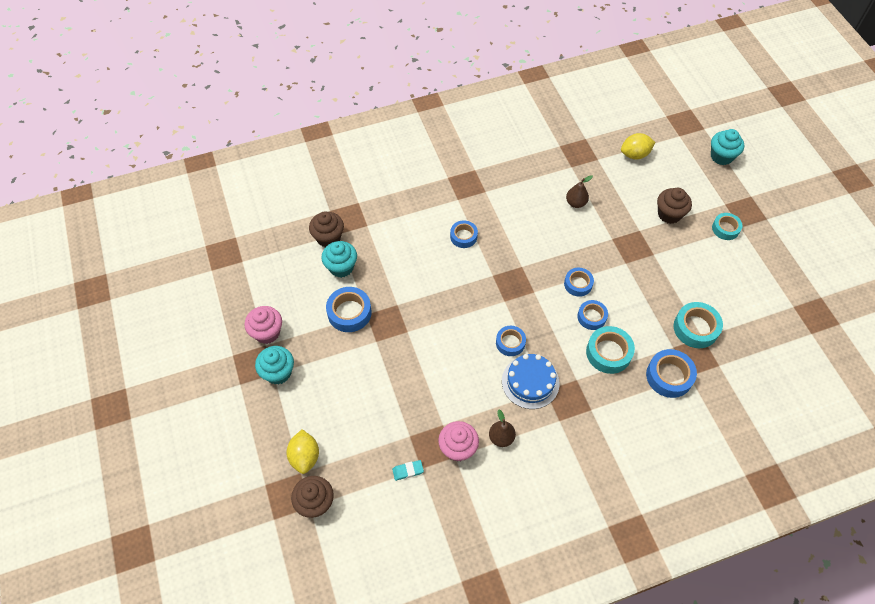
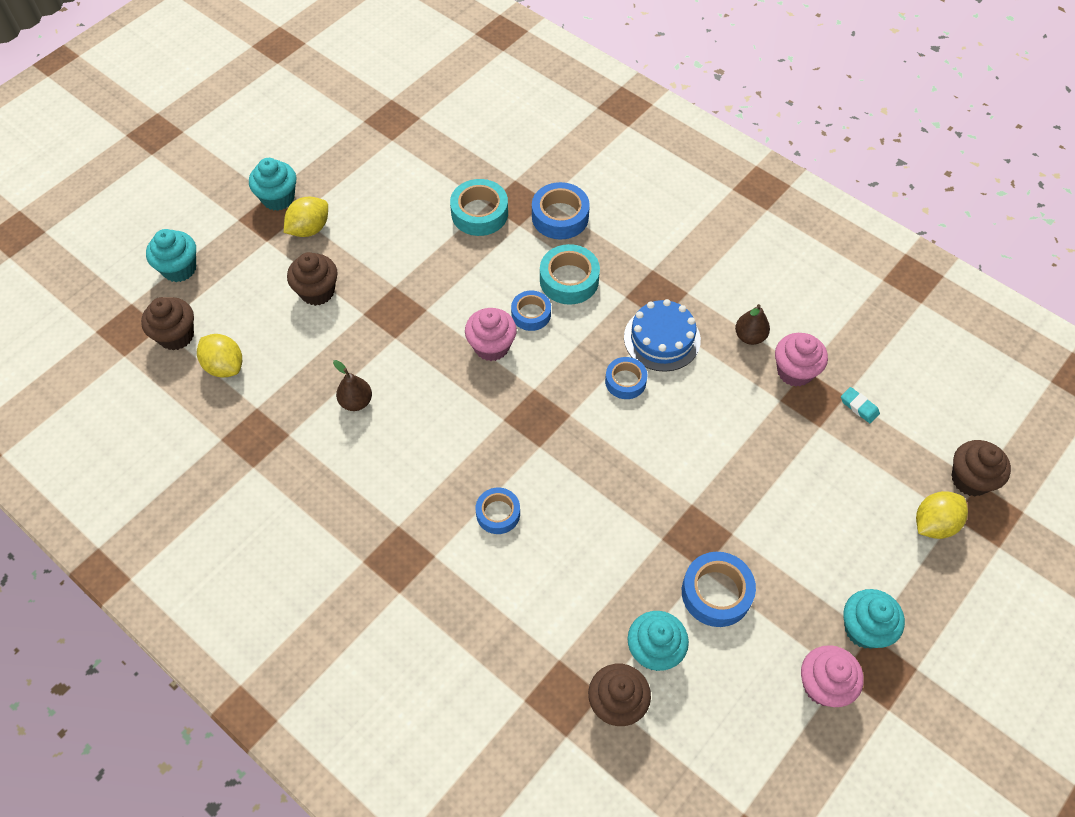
camera: 120 degrees left, 0 degrees up
blue tape [564,268,594,297] -> pink cupcake [465,308,517,361]
turquoise tape [712,213,742,240] -> yellow lemon [284,197,328,237]
none -> brown cupcake [141,297,194,351]
none -> turquoise cupcake [249,158,296,211]

